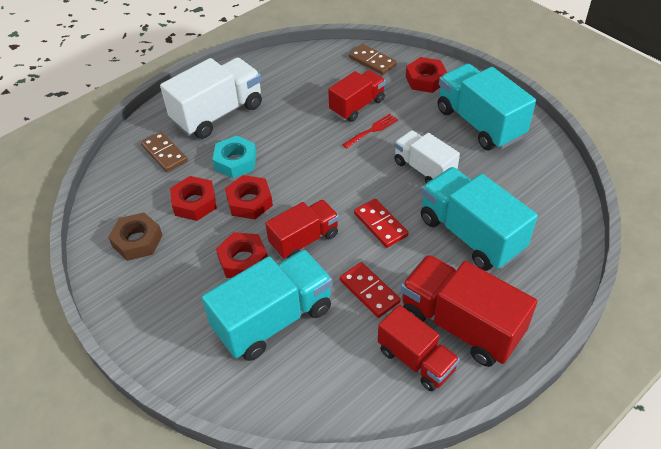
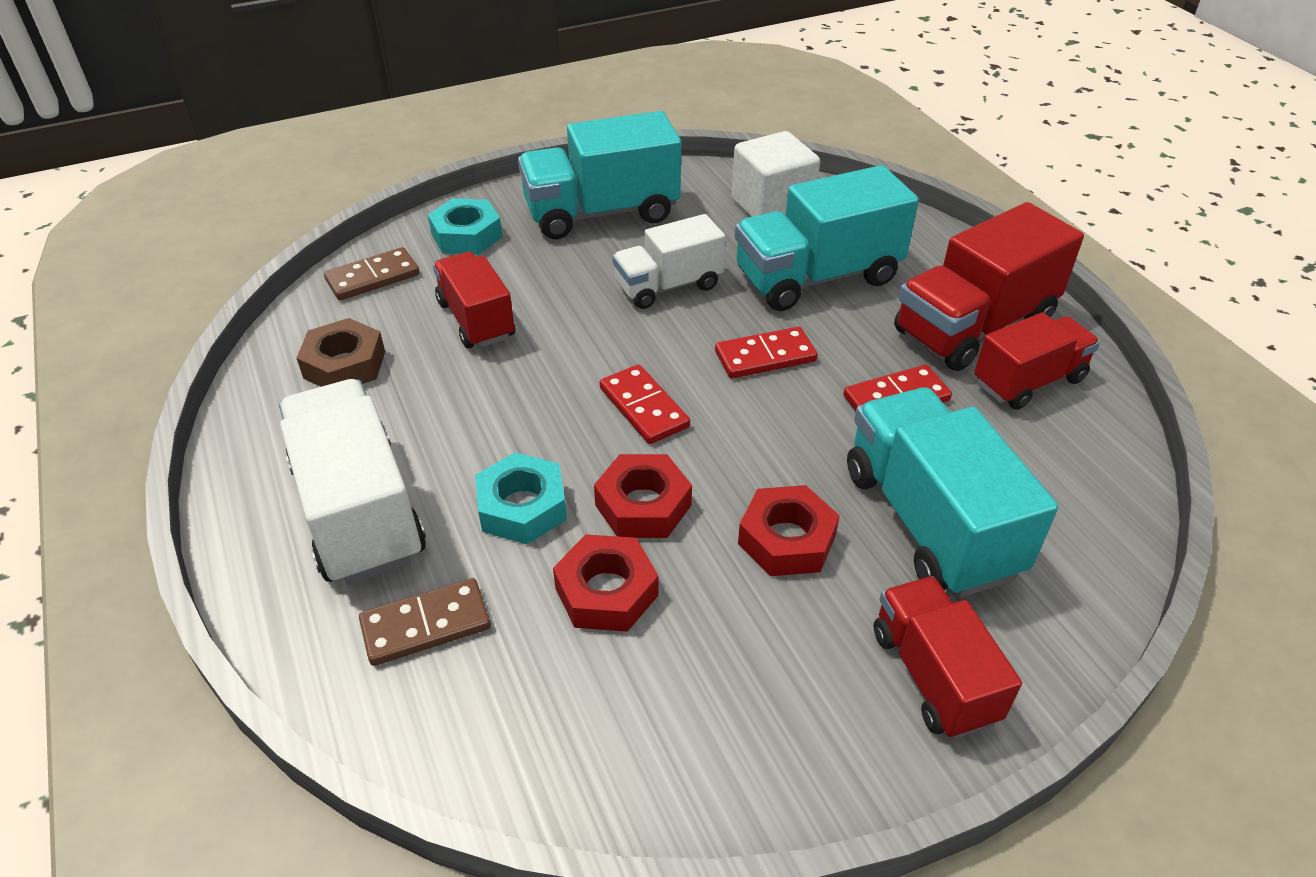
camera: 75 degrees left, 5 degrees down
brown nut [108,212,163,261] -> brown nut moved to [297,318,385,387]
red truck [265,200,339,259] -> red truck moved to [873,576,1022,739]
red fork [342,114,398,148] -> none
red nut [406,57,447,93] -> turquoise nut [428,198,502,255]
none -> red domino [599,364,690,444]
none -> white cube [732,131,820,217]

